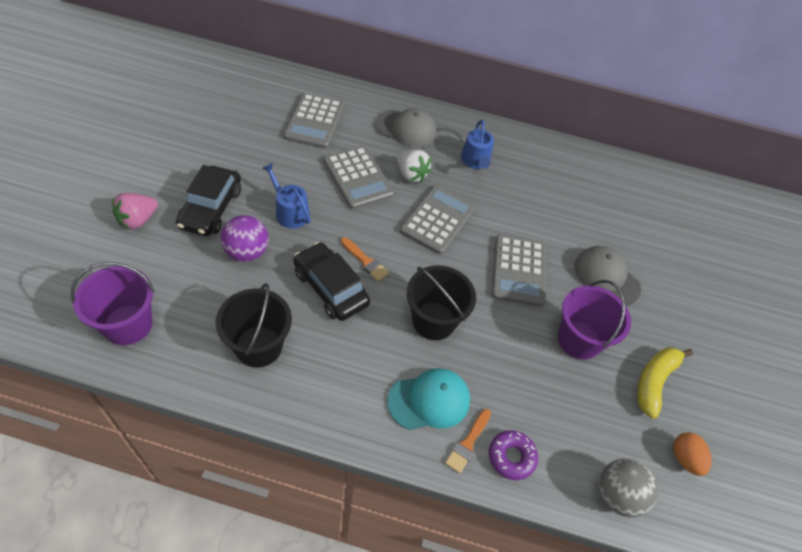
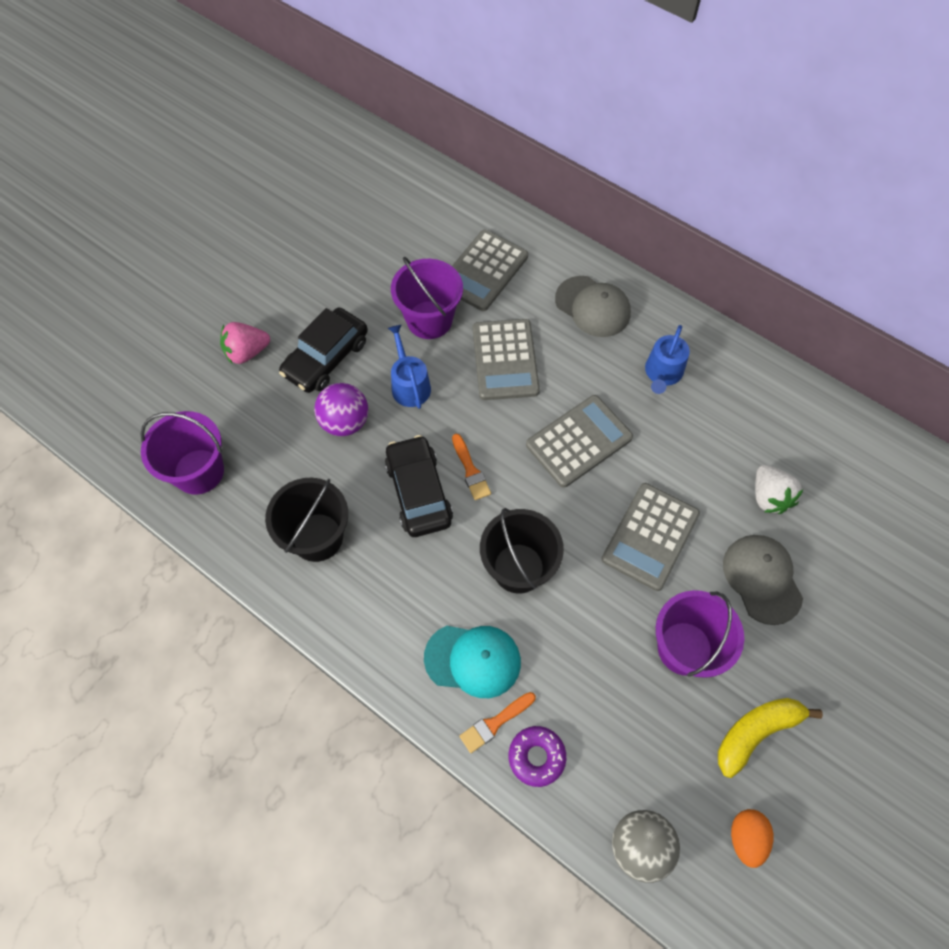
camera: 30 degrees right, 10 degrees up
white strawberry [397,150,432,182] -> white strawberry moved to [755,465,804,514]
none -> purple bucket [391,257,463,339]

